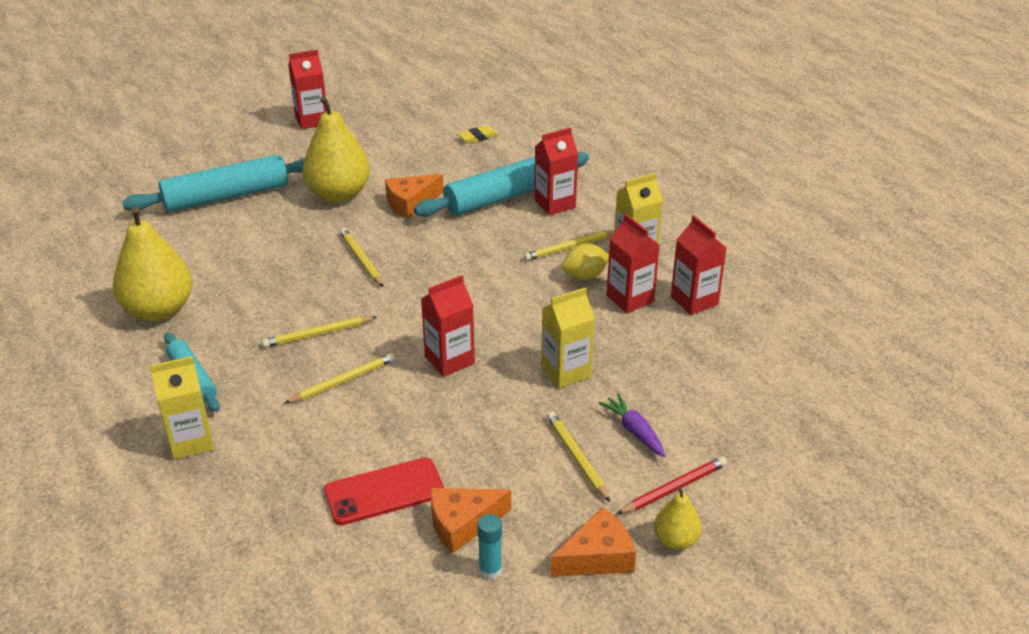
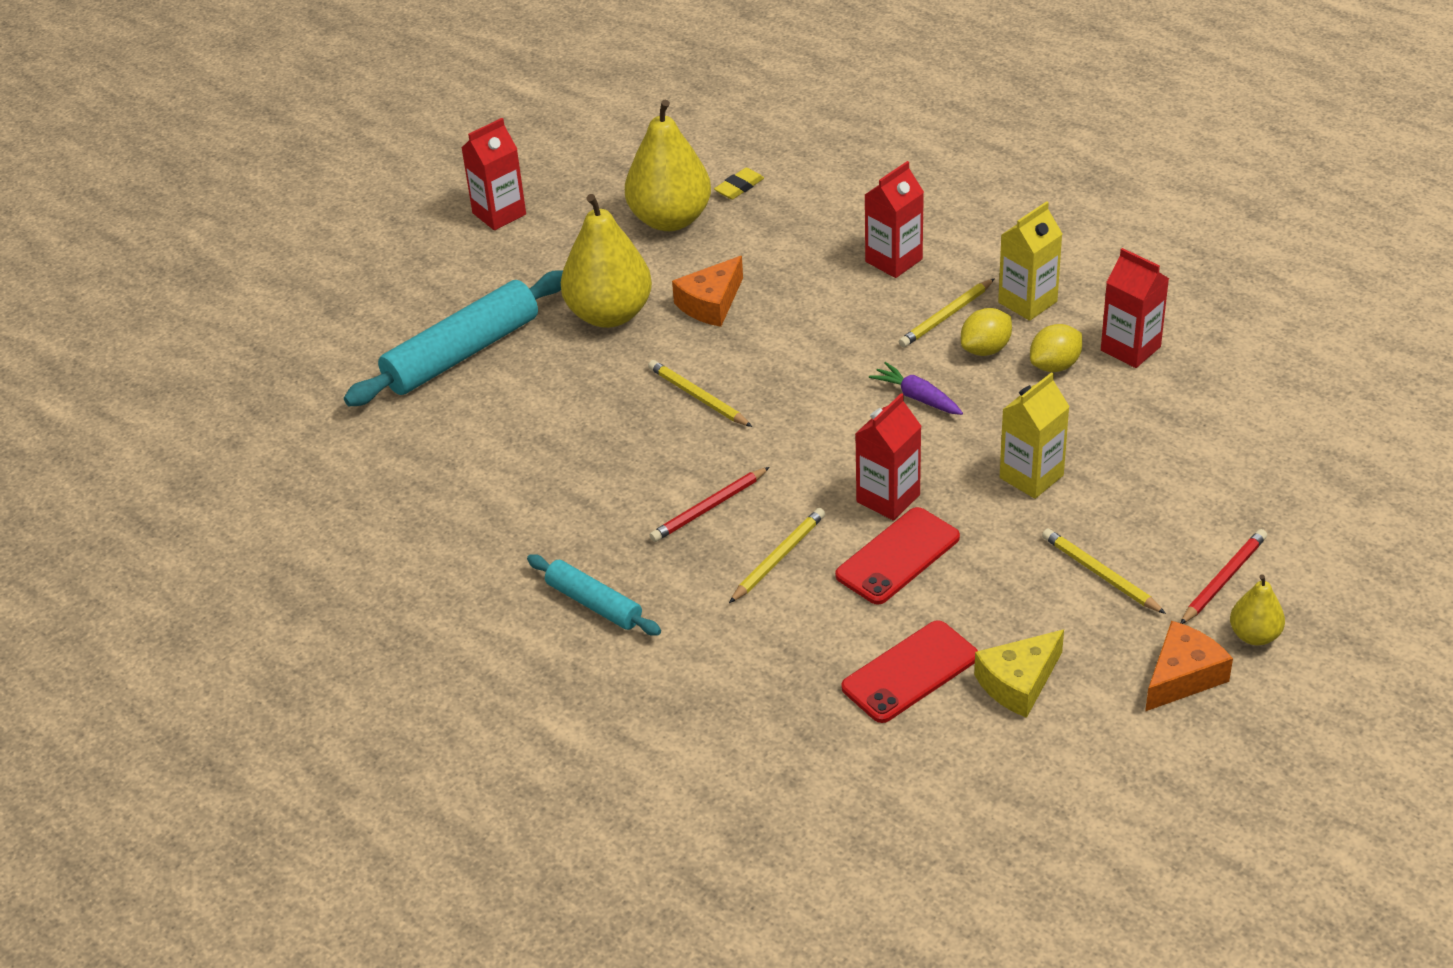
camera: 15 degrees left, 5 degrees up
yellow pear [113,207,193,321] -> yellow pear moved to [625,100,711,231]
yellow carton [150,356,214,460] -> none
yellow pencil [262,316,376,348] -> red pencil [650,467,770,542]
turquoise rolling pin [414,152,589,217] -> none
orange cheese [431,488,511,554] -> yellow cheese [974,630,1064,718]
turquoise glue stick [477,514,502,580] -> none
purple carrot [599,393,666,457] -> purple carrot moved to [869,362,963,415]
red carton [607,214,660,313] -> yellow lemon [1030,324,1082,372]
none -> red phone [835,507,960,605]

